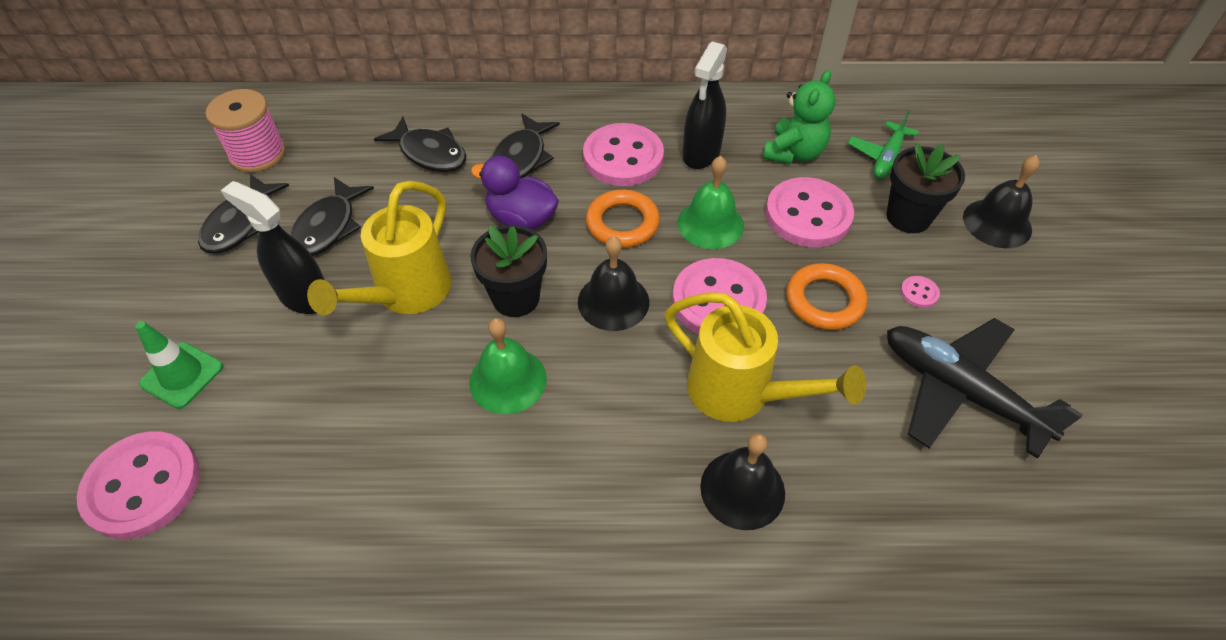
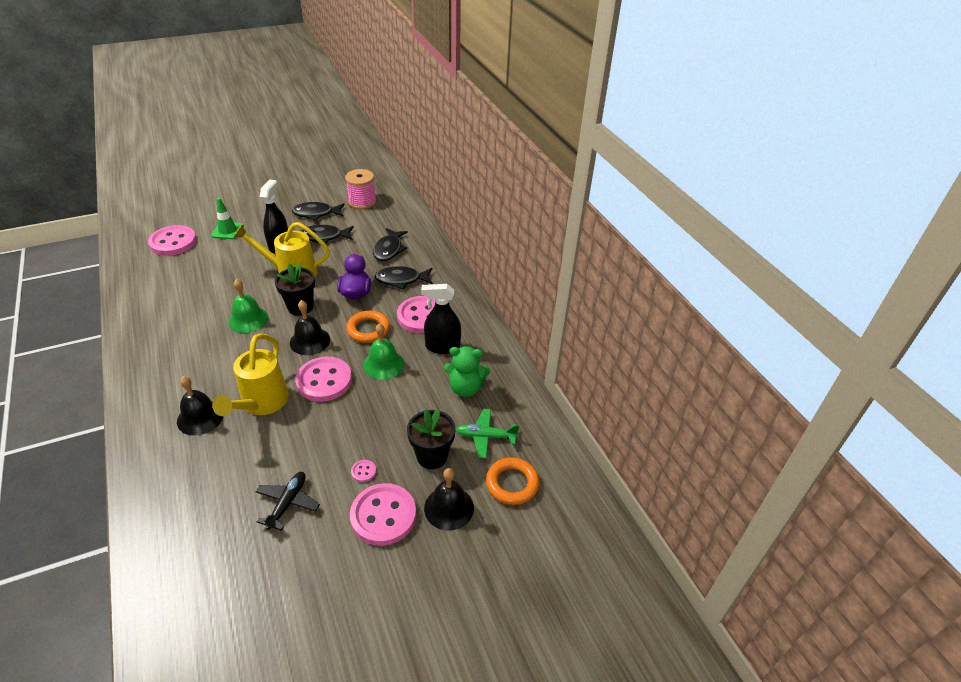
camera: 65 degrees right, 10 degrees down
pink button [765,177,854,247] -> pink button moved to [350,483,416,546]
orange ring [786,263,868,330] -> orange ring moved to [486,457,539,505]
black plane [887,318,1083,459] -> black plane [256,472,320,531], size x0.58

